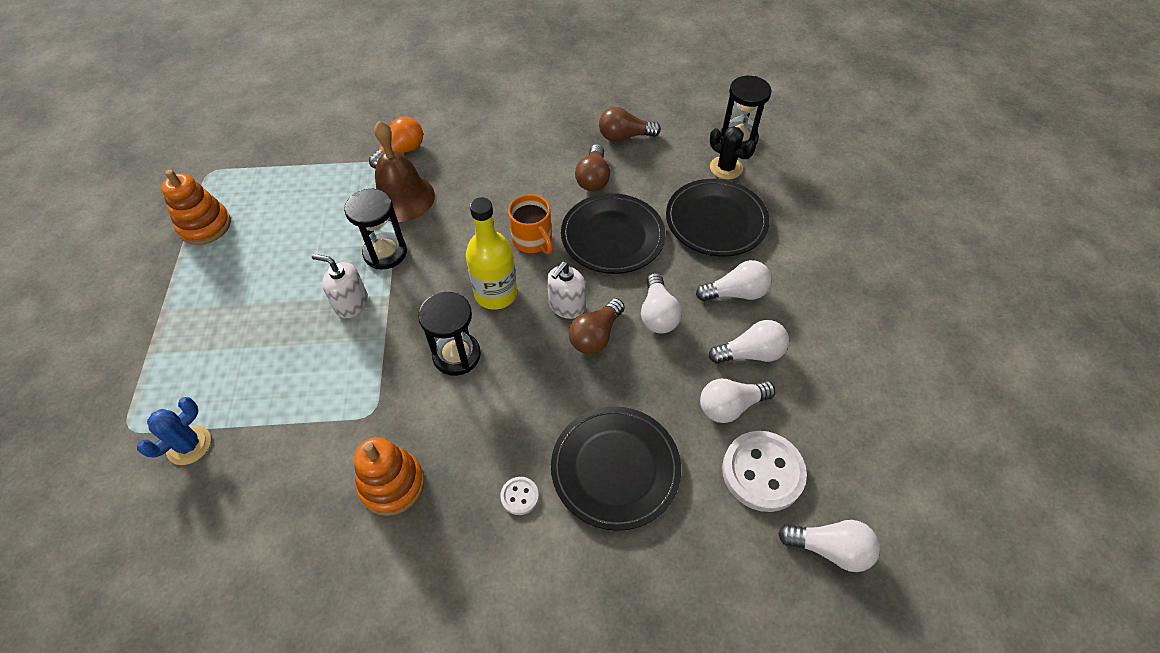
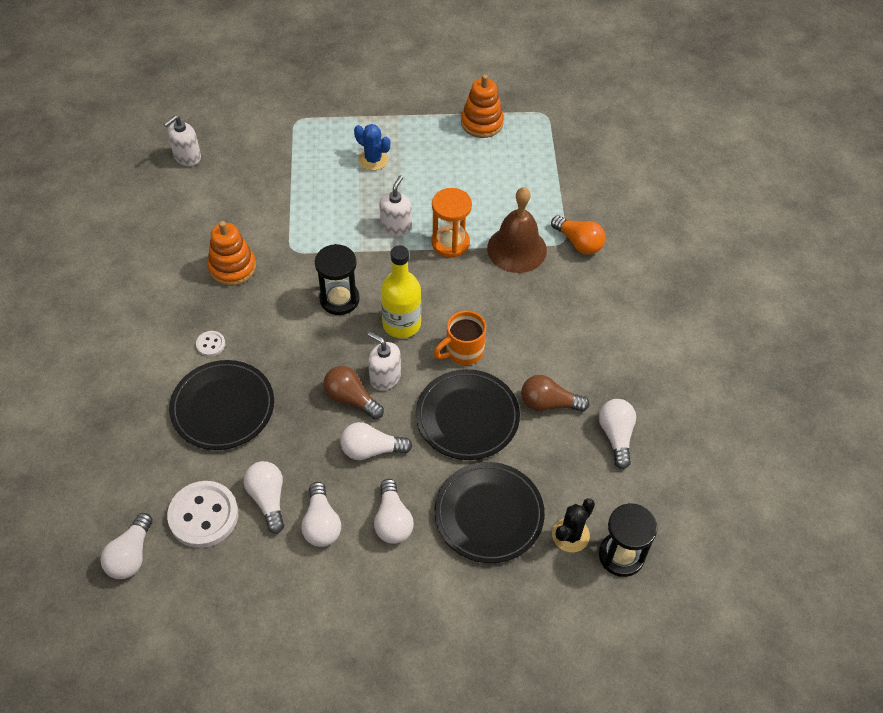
camera: 90 degrees right, 0 degrees up
blue cactus [137,397,211,465] -> blue cactus moved to [354,124,390,170]
black hourglass [344,189,407,270] -> orange hourglass [431,188,472,257]
brown light bulb [599,107,661,142] -> white light bulb [599,399,636,469]
none -> white soap dispenser [164,115,201,166]

